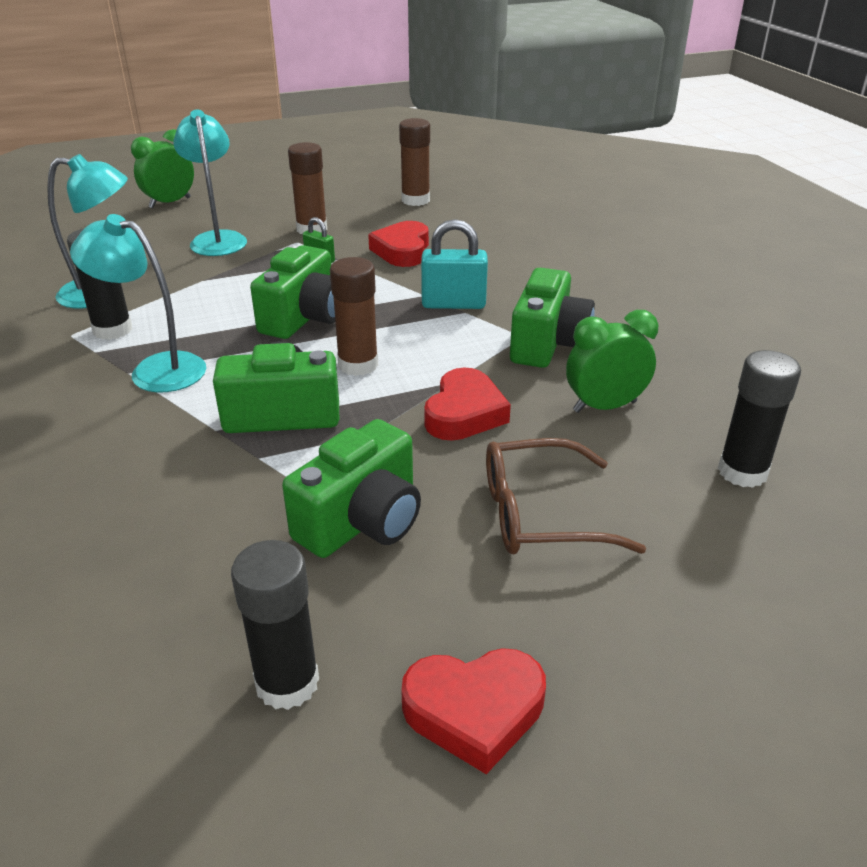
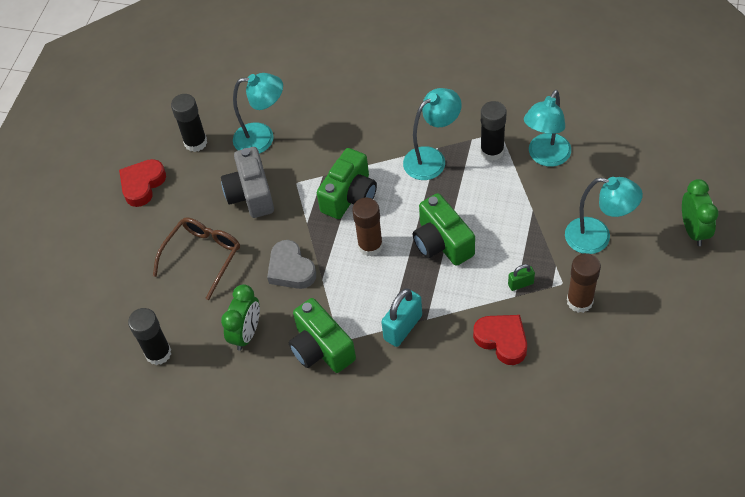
camera: 130 degrees right, 20 degrees up
green camera [282,419,421,558] -> grey camera [221,147,274,218]
brown glue stick [399,118,430,206] -> none
red heart [424,367,511,441] -> grey heart [267,240,316,289]
none -> turquoise lamp [233,73,283,154]

